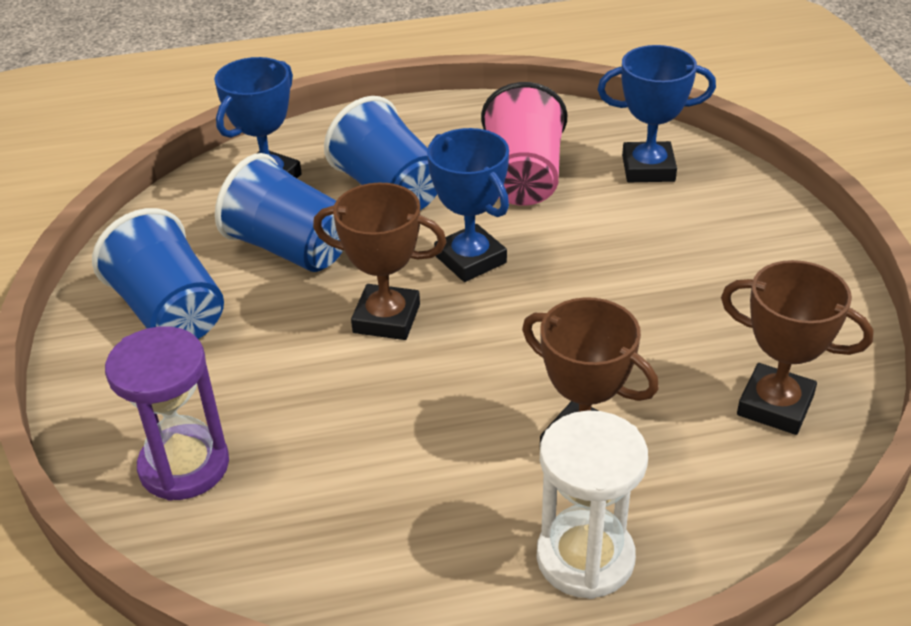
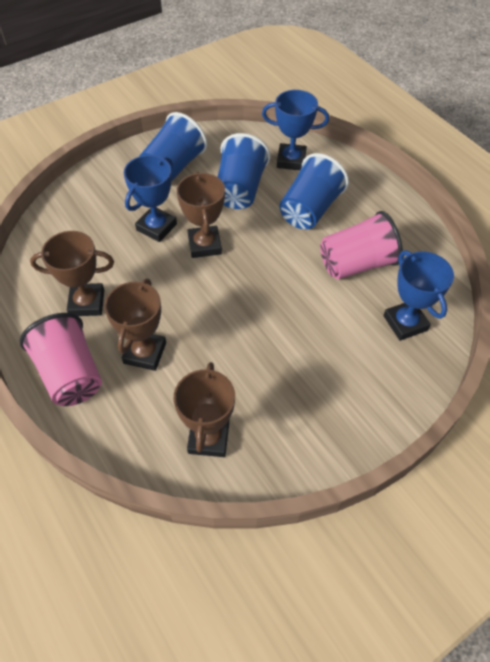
camera: 65 degrees right, 15 degrees up
purple hourglass [105,326,229,501] -> none
blue trophy [427,128,509,282] -> blue trophy moved to [124,155,177,242]
white hourglass [537,410,648,599] -> pink cup [19,313,102,406]
none -> brown trophy [30,231,114,316]

